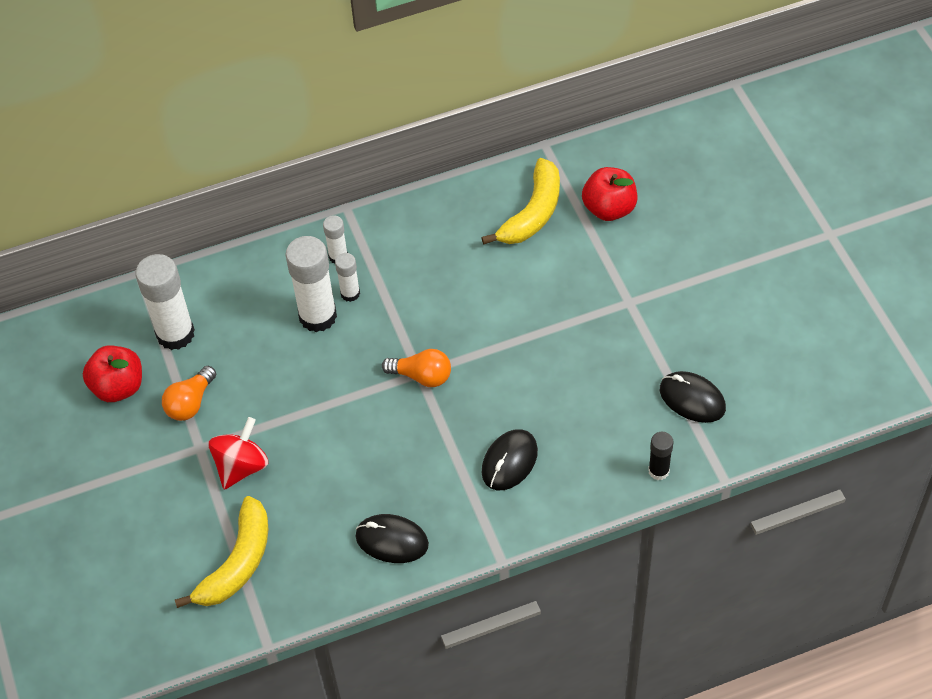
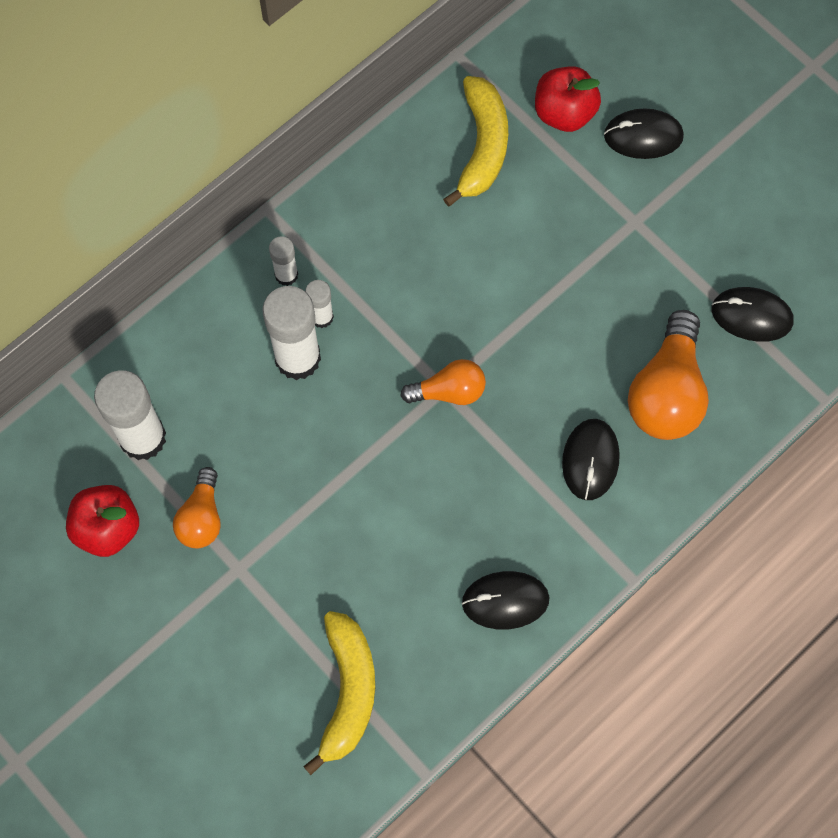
camera: 25 degrees left, 15 degrees up
red spinning top [209,417,268,490] -> none
black glue stick [648,432,674,480] -> none
none -> black mouse [604,108,684,159]
none -> orange light bulb [628,310,709,440]

